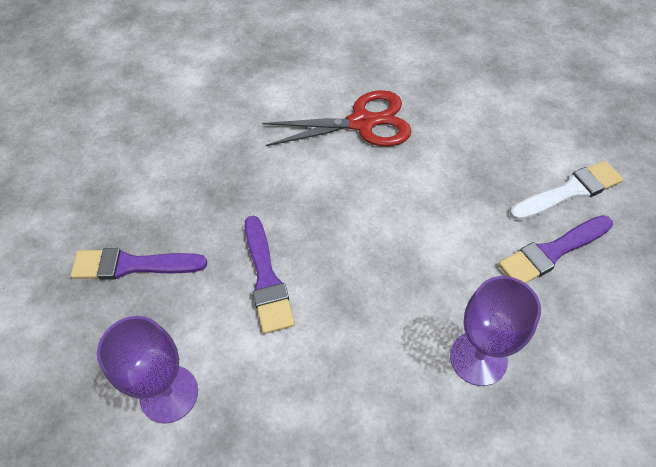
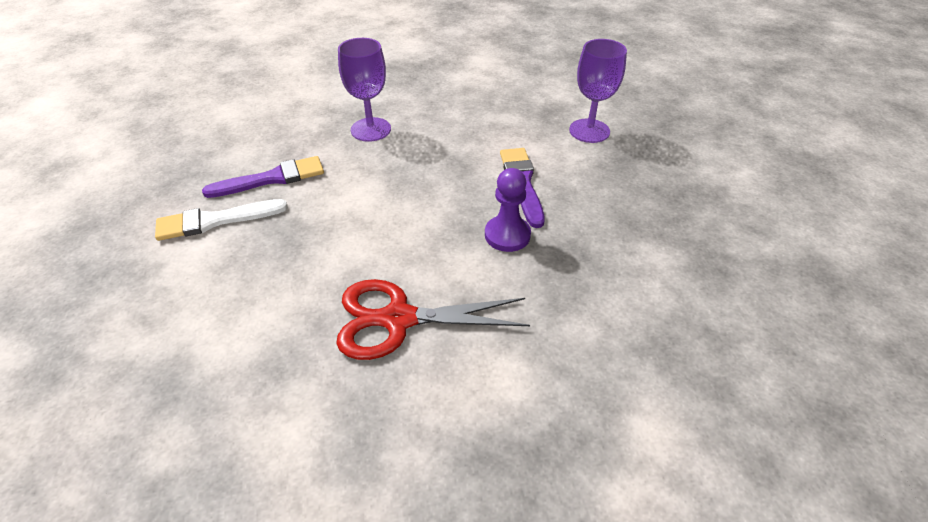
camera: 175 degrees left, 10 degrees down
purple brush [70,248,207,280] -> none
none -> purple pawn [485,168,531,252]

